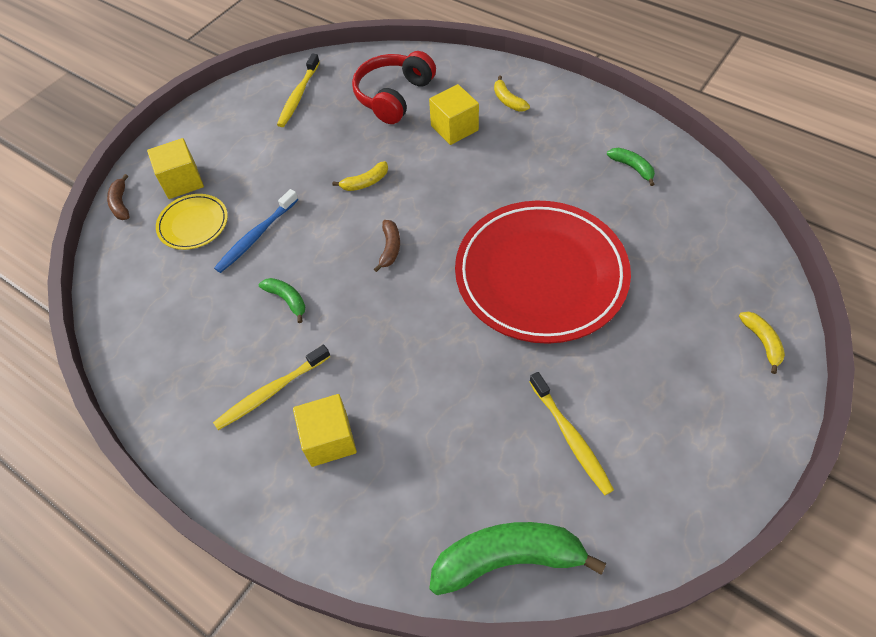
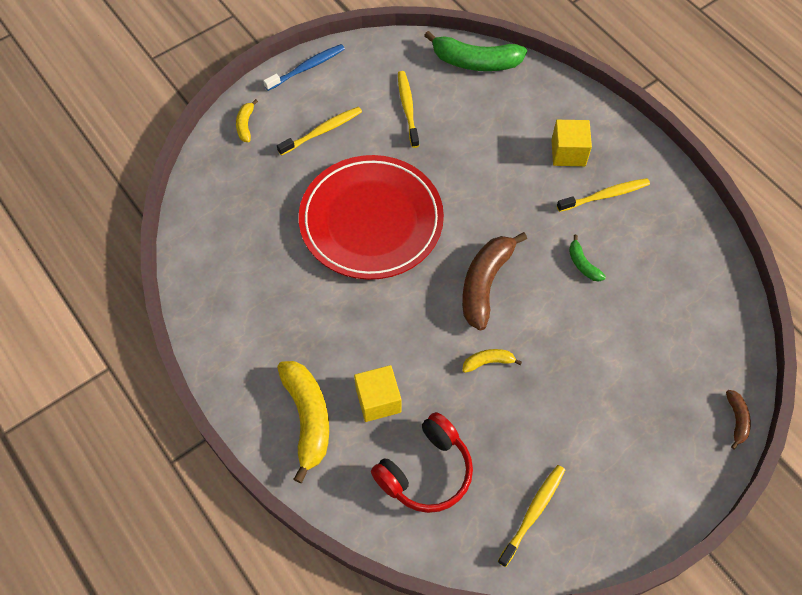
camera: 165 degrees left, 5 degrees up
yellow cube [147,138,204,199] -> none
yellow plate [156,194,228,250] -> none
blue toothbrush [214,189,298,273] -> blue toothbrush moved to [263,44,345,91]
brown banana [374,220,400,272] -> brown banana [462,232,527,330], size x2.06
yellow banana [494,76,530,111] -> yellow banana [277,361,329,483], size x2.06
green banana [607,148,655,186] -> none
none -> yellow toothbrush [277,107,362,156]

